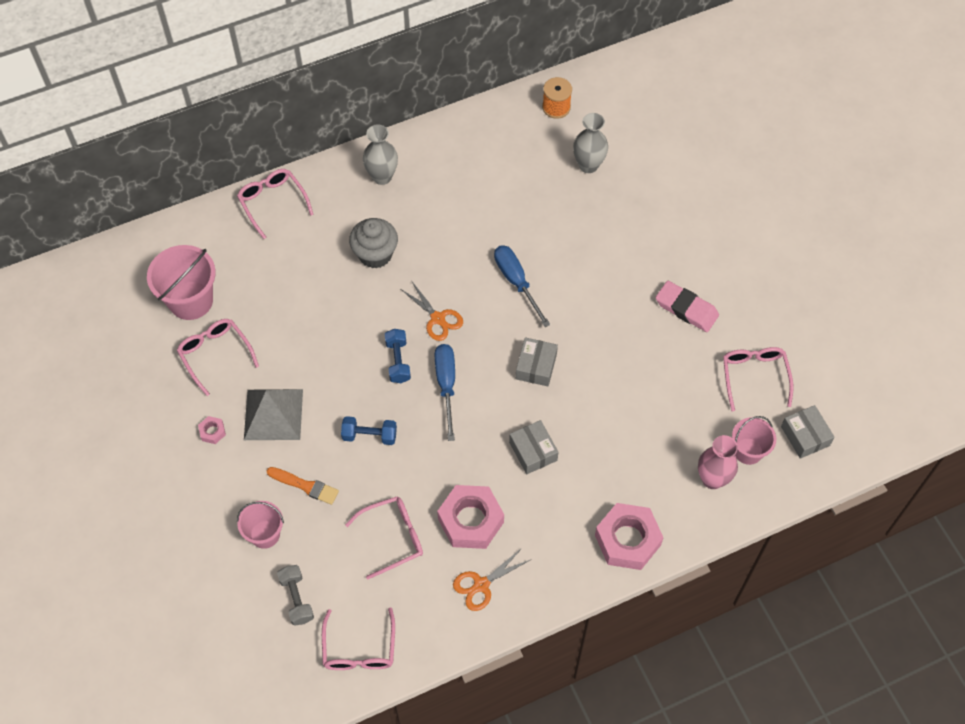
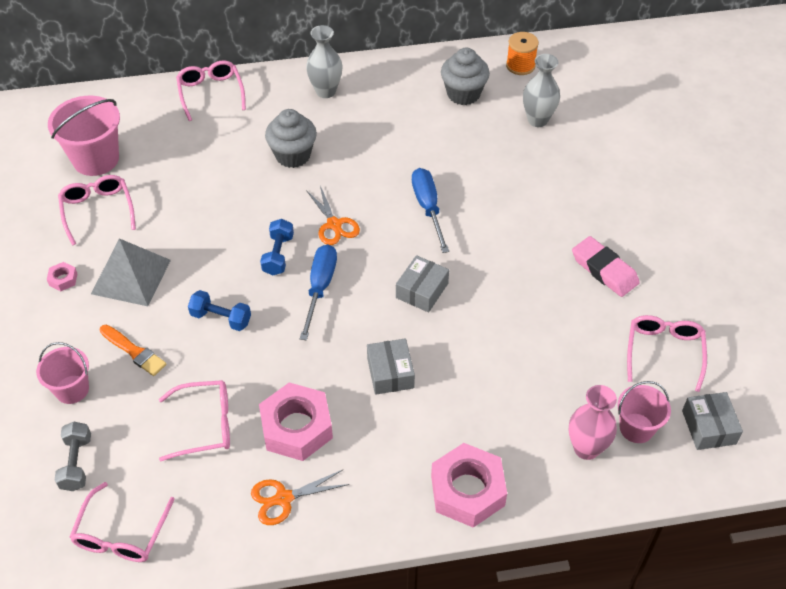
camera: 15 degrees right, 10 degrees down
none -> grey cupcake [441,48,490,105]

